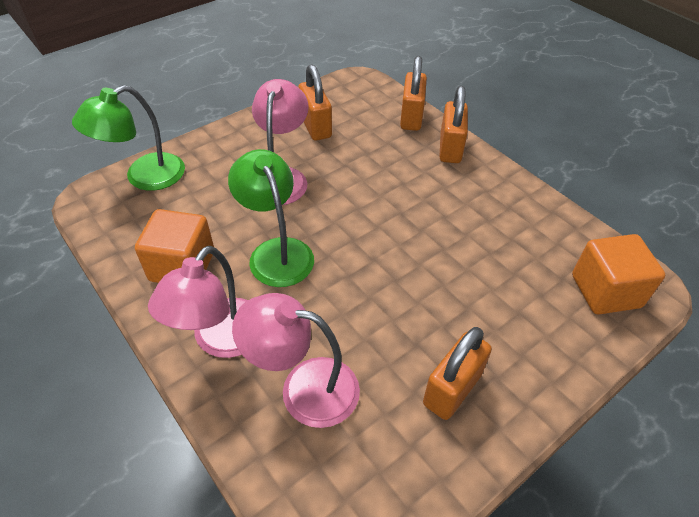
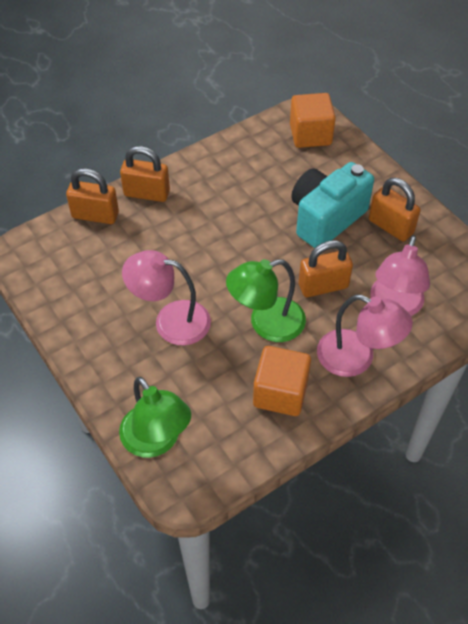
camera: 85 degrees left, 5 degrees up
orange padlock [298,64,332,141] -> orange padlock moved to [299,240,353,297]
none -> turquoise camera [291,162,374,248]

